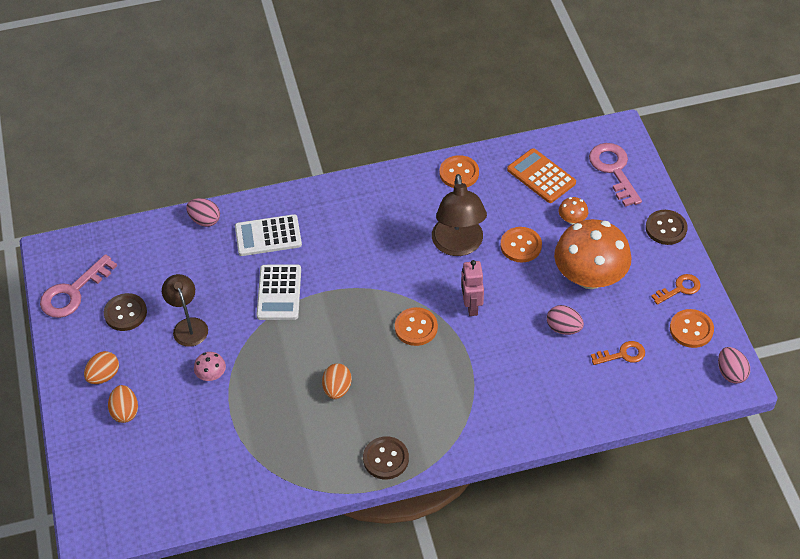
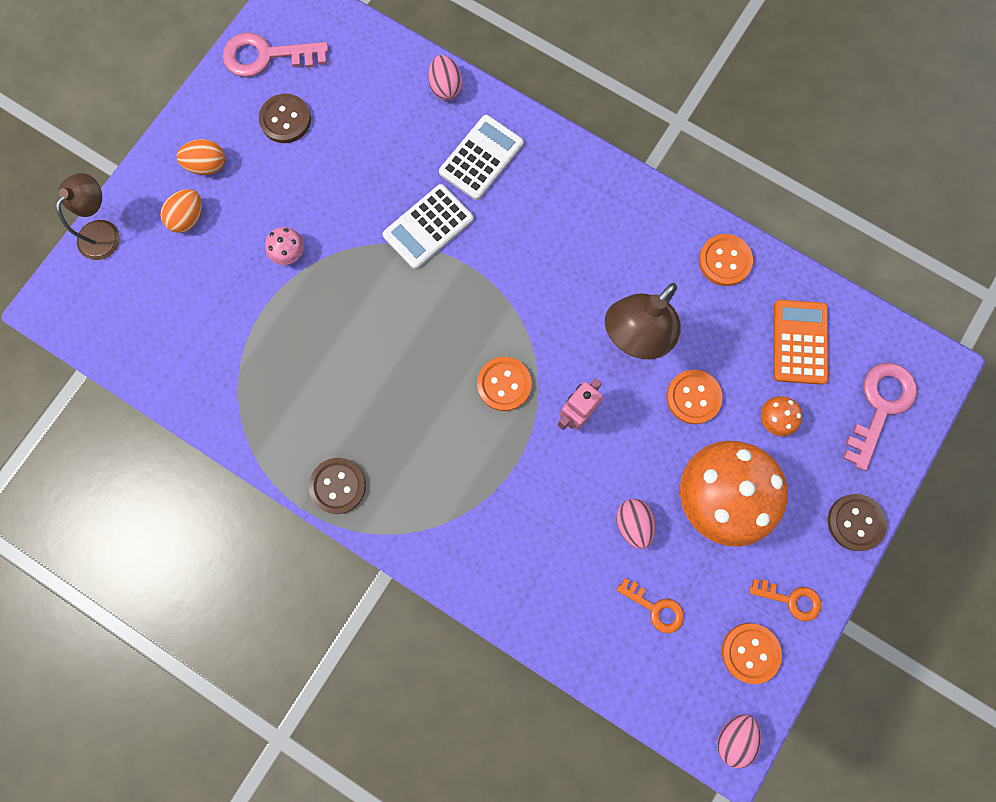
camera: 45 degrees right, 25 degrees up
brown lamp [162,274,208,347] -> brown lamp moved to [56,173,120,260]
white calculator [235,214,302,256] -> white calculator turned 90 degrees clockwise [439,115,523,200]
orange egg [322,363,352,399] -> none

